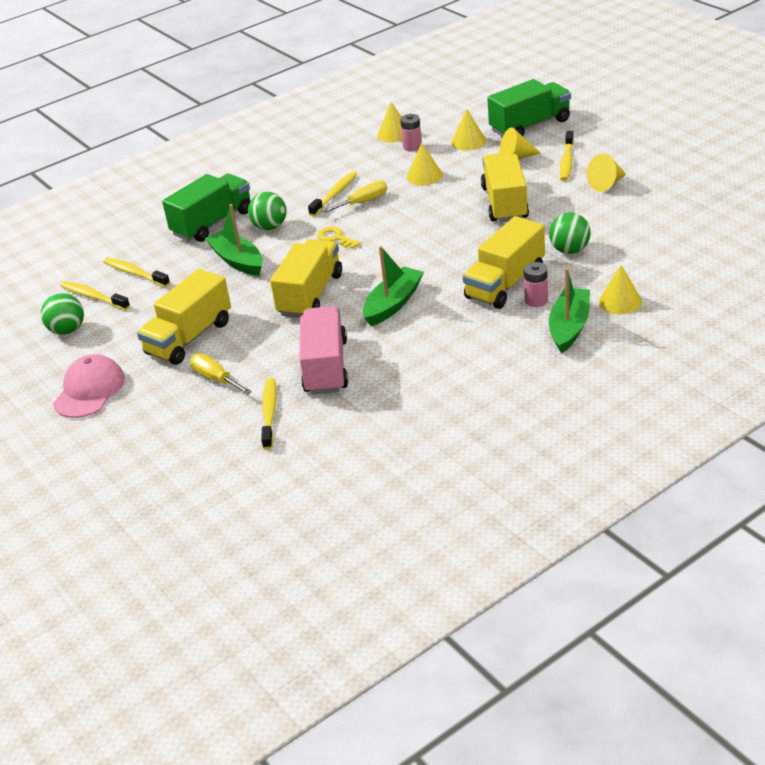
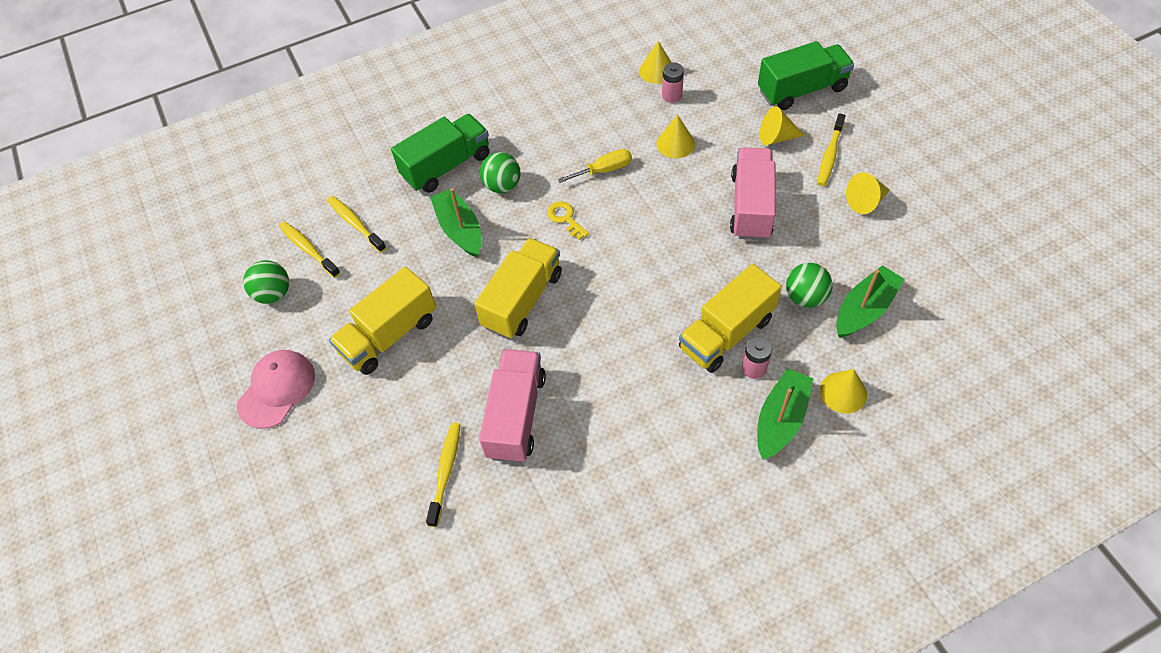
camera: 10 degrees right, 20 degrees up
yellow screwdriver [190,353,252,395] -> none
yellow toothbrush [308,171,357,216] -> none
green boat [363,246,424,326] -> green boat moved to [836,265,905,338]
yellow cone [451,109,486,150] -> none
yellow truck [481,152,529,222] -> pink truck [730,147,776,240]

